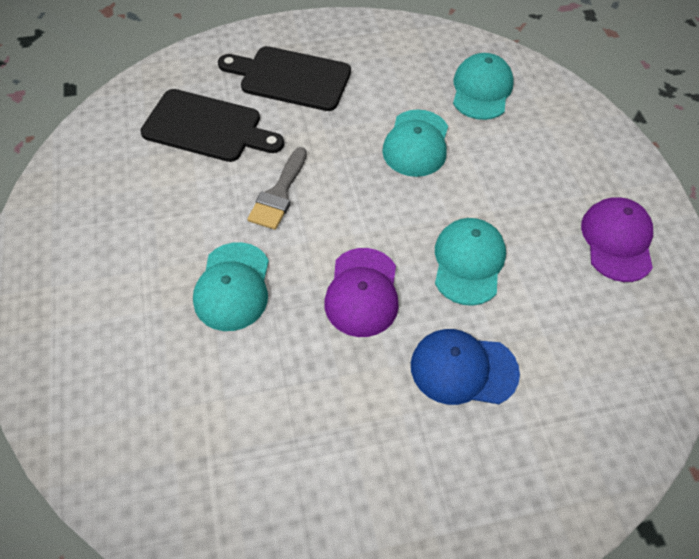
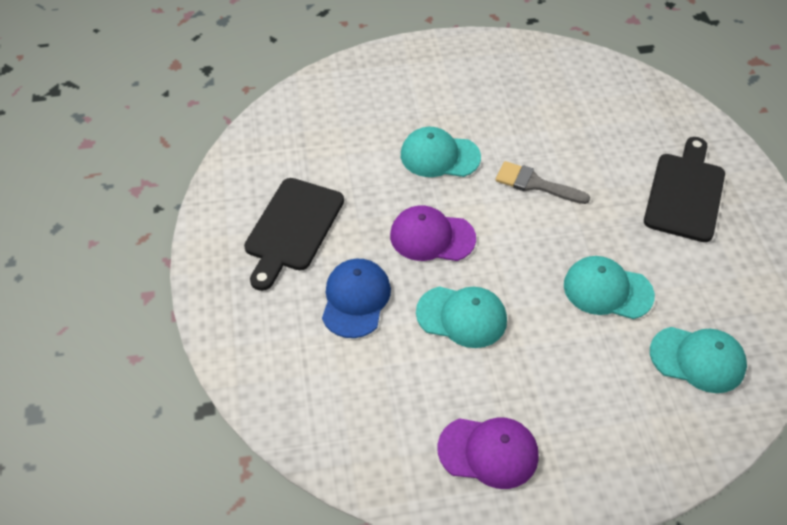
camera: 95 degrees right, 5 degrees down
black cutting board [140,89,284,162] -> black cutting board moved to [244,178,344,291]

